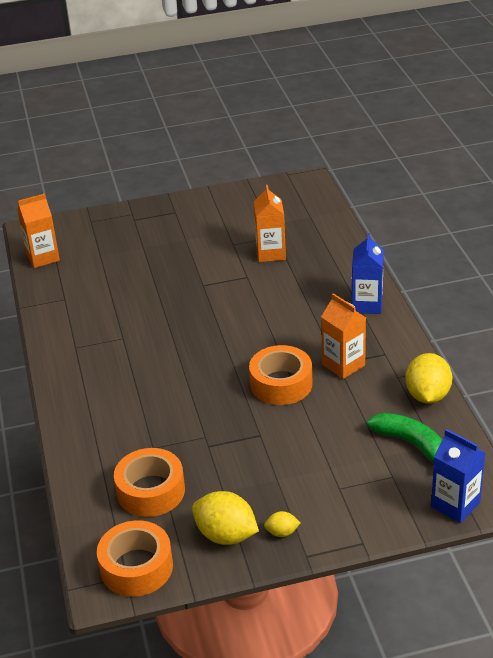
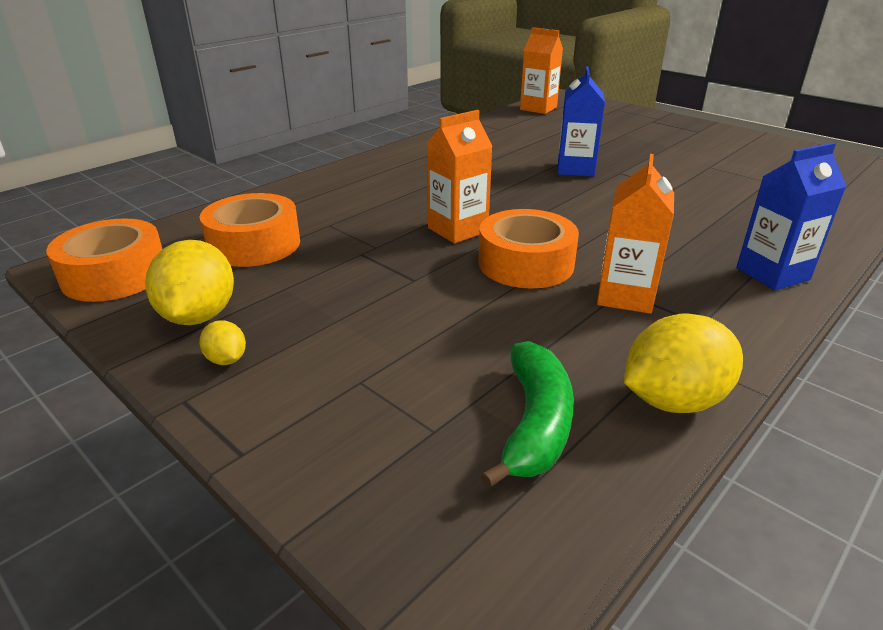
camera: 55 degrees right, 5 degrees down
orange carton [254,185,286,262] -> orange carton moved to [427,110,493,244]
blue carton [431,429,485,523] -> blue carton moved to [558,66,605,177]

